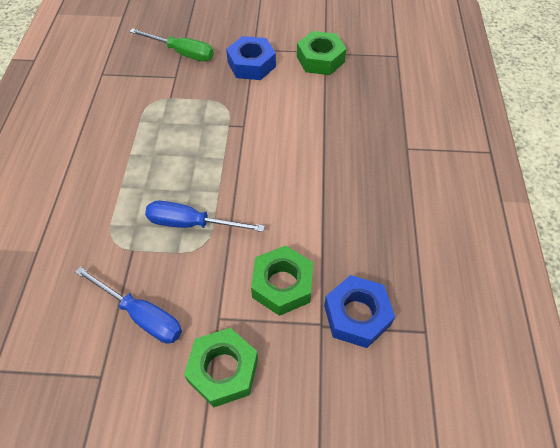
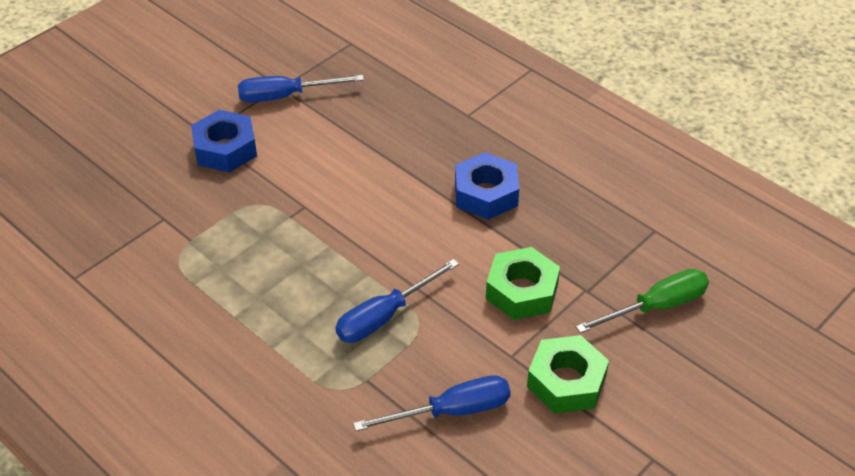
camera: 50 degrees left, 10 degrees down
green screwdriver [129,28,214,61] -> green screwdriver moved to [576,269,709,333]
green nut [297,31,346,75] -> blue screwdriver [238,75,364,103]
blue nut [324,275,395,348] -> blue nut moved to [455,152,519,220]

